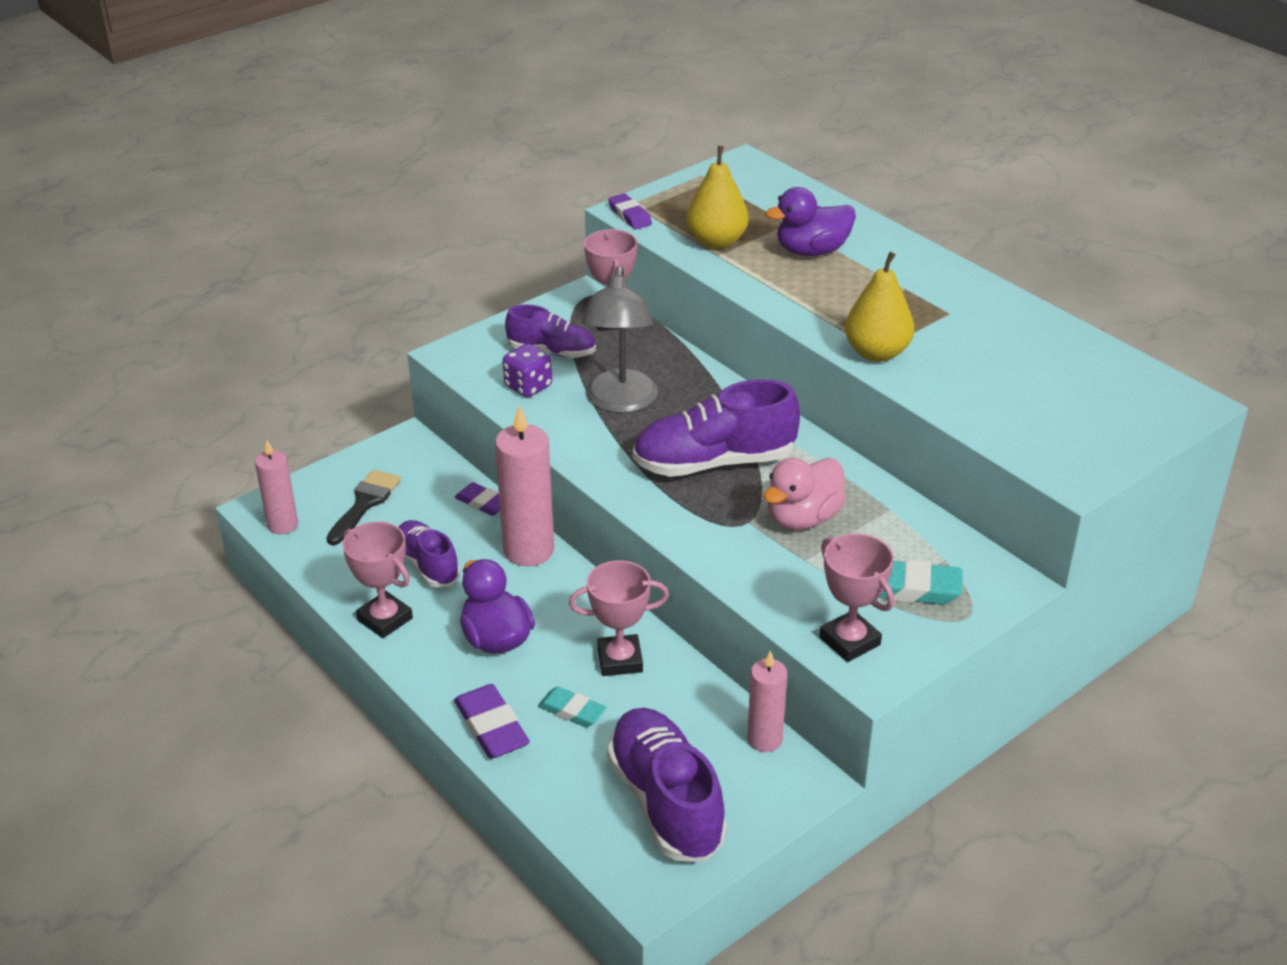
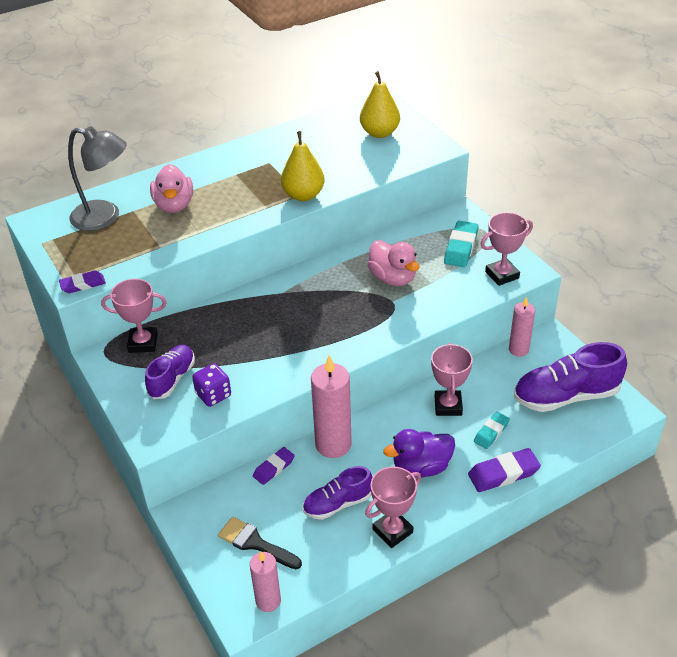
camera: 80 degrees left, 5 degrees up
grey lamp [582,265,658,413] -> grey lamp moved to [68,126,127,231]
purple shoe [633,379,800,477] -> none
yellow pear [686,146,749,249] -> yellow pear moved to [360,71,400,138]
purple duck [765,187,856,256] -> pink duck [150,164,193,213]

